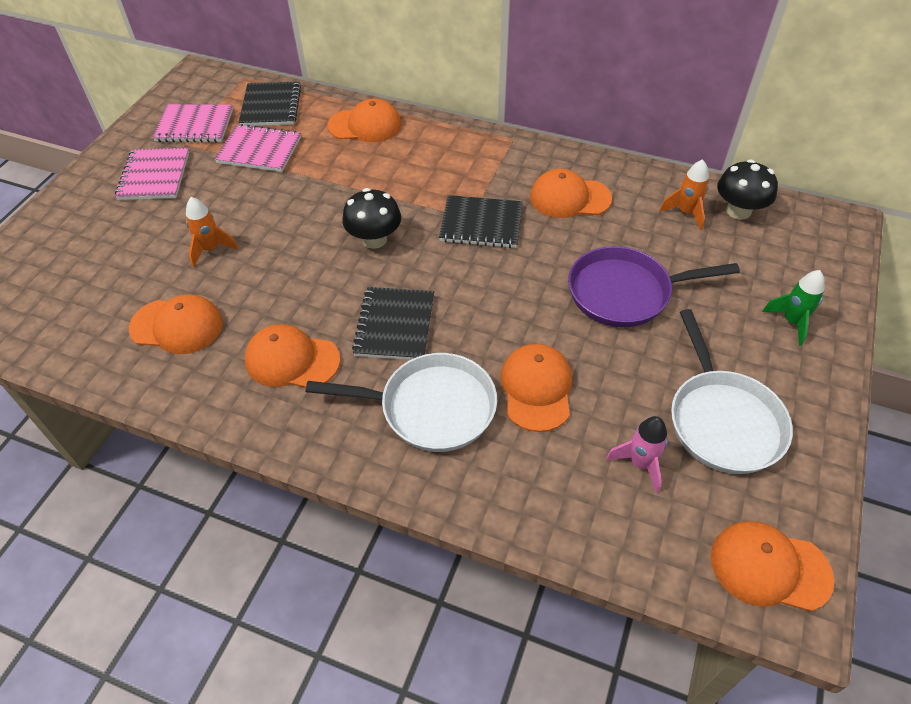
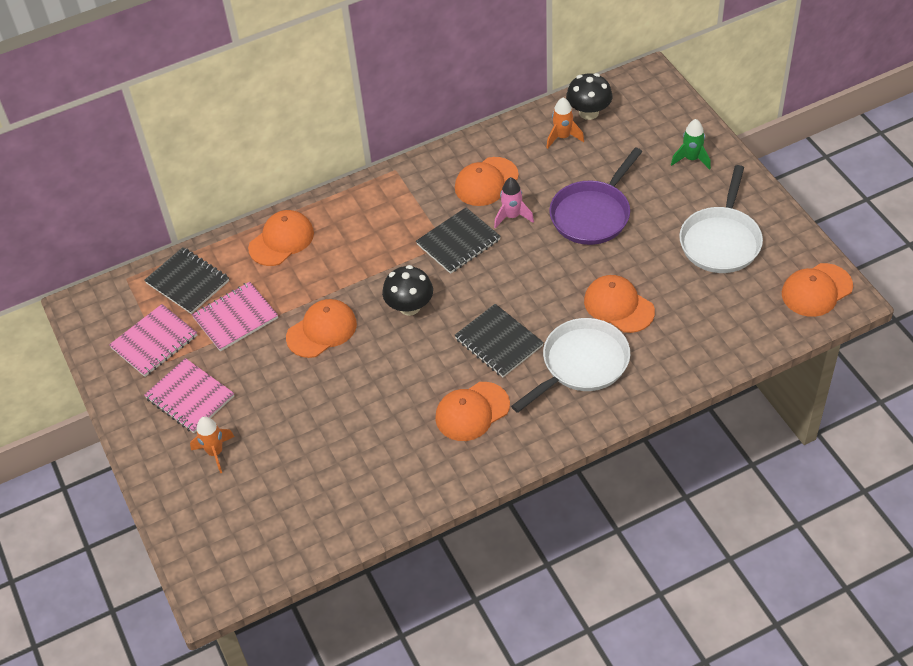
camera: 45 degrees left, 0 degrees up
orange cap [129,295,223,354] -> orange cap moved to [286,299,357,358]
orange rocket [186,197,238,267] -> orange rocket moved to [190,416,234,473]
pink rocket [606,416,668,493] -> pink rocket moved to [494,177,534,229]
white pan [671,309,793,474] -> white pan turned 75 degrees clockwise [679,165,763,273]

